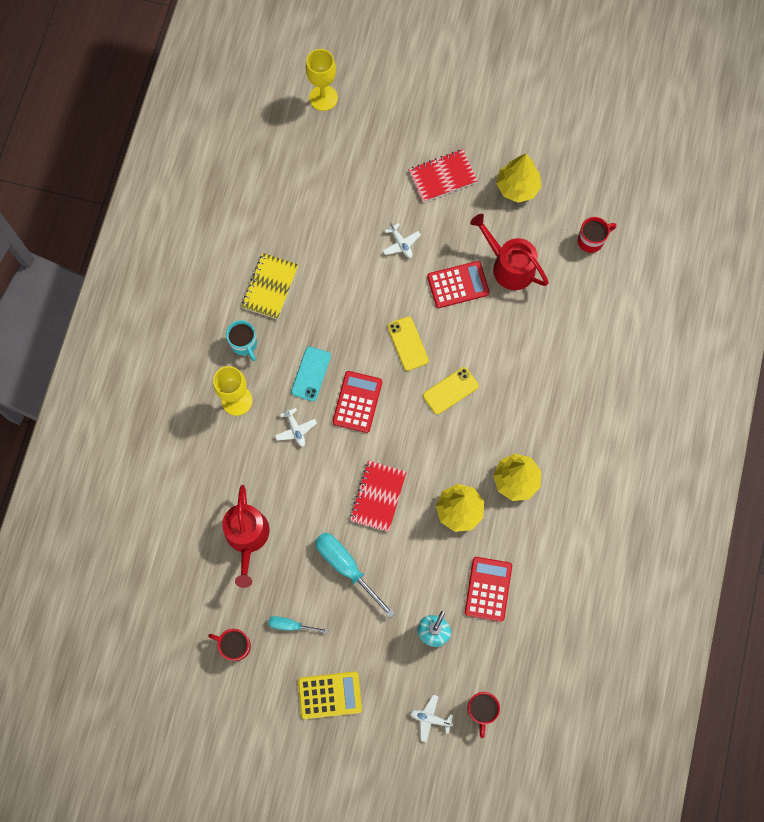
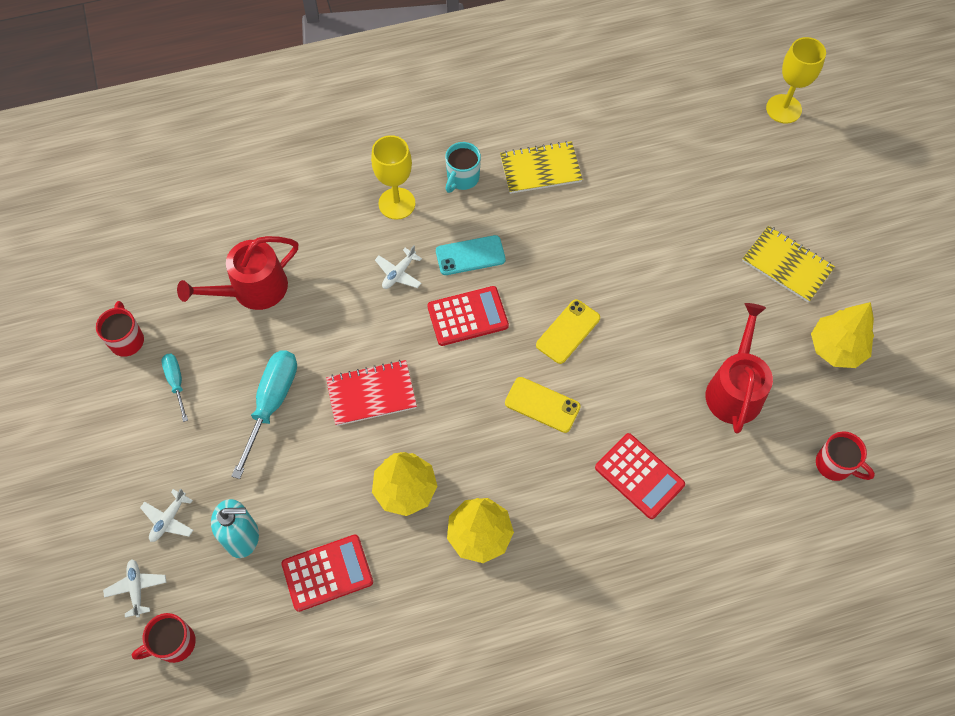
camera: 60 degrees right, 10 degrees down
yellow calculator [298,671,362,719] -> none
white plane [383,222,421,258] -> white plane moved to [140,488,193,542]
red notebook [409,149,477,202] -> yellow notebook [742,226,835,302]
red calculator [427,261,490,308] -> red calculator moved to [595,433,685,519]

